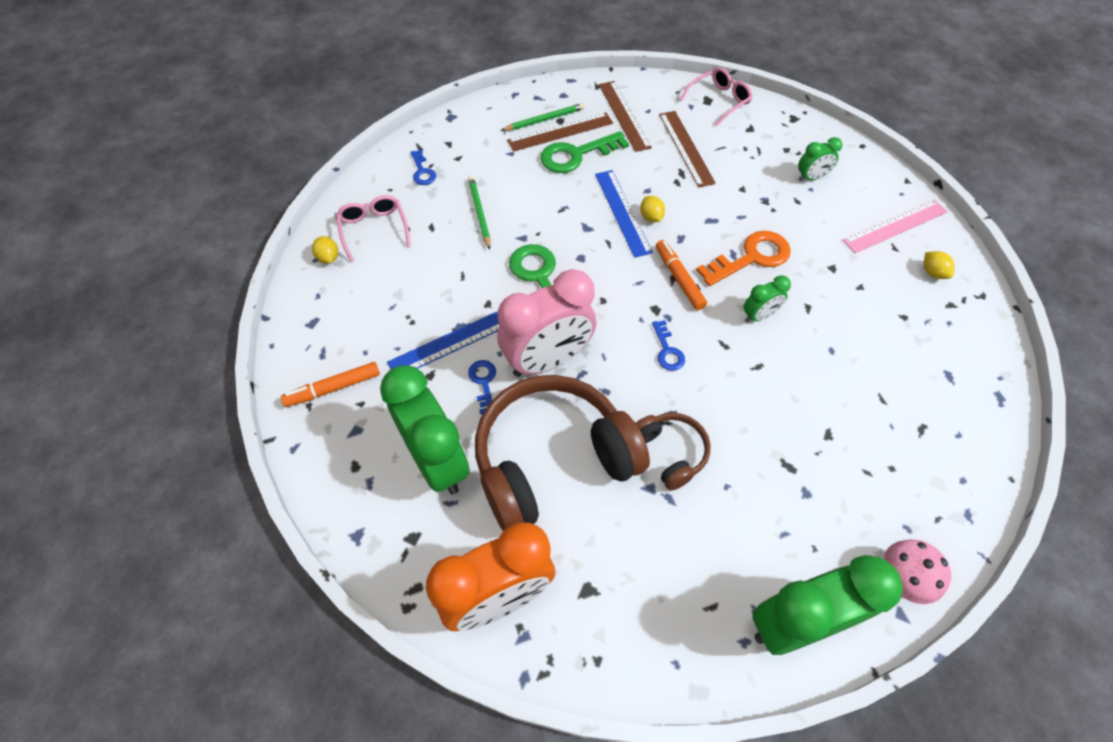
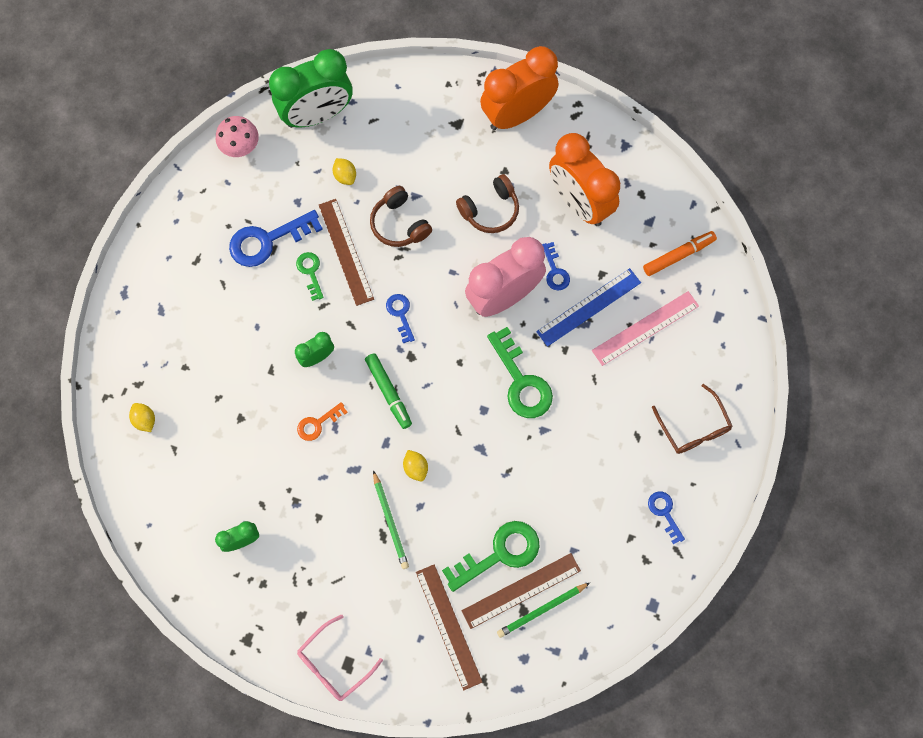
camera: 175 degrees right, 15 degrees up
yellow lemon [312,236,338,264] -> yellow lemon moved to [332,158,356,185]
pink glasses [336,195,411,262] -> brown glasses [652,384,733,454]
green clock [380,366,469,494] -> orange clock [549,133,620,226]
green pencil [468,176,490,250] -> green pencil moved to [373,470,409,569]
brown headphones [475,375,650,531] -> brown headphones [456,174,519,233], size x0.48
blue ruler [595,170,653,258] -> none
orange marker [656,240,707,310] -> green marker [365,353,412,429]
brown ruler [659,111,716,188] -> brown ruler moved to [319,199,374,306]
orange key [696,231,791,286] -> orange key [297,402,348,441], size x0.54
pink ruler [842,200,948,253] -> pink ruler moved to [592,291,699,366]
none -> blue key [229,210,323,267]
none -> green key [296,252,324,301]

